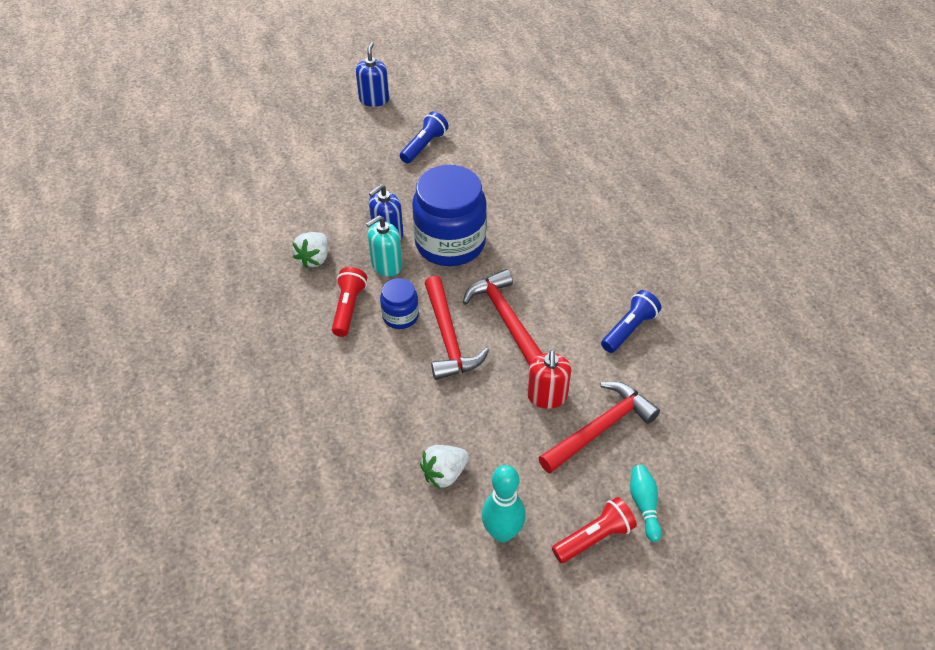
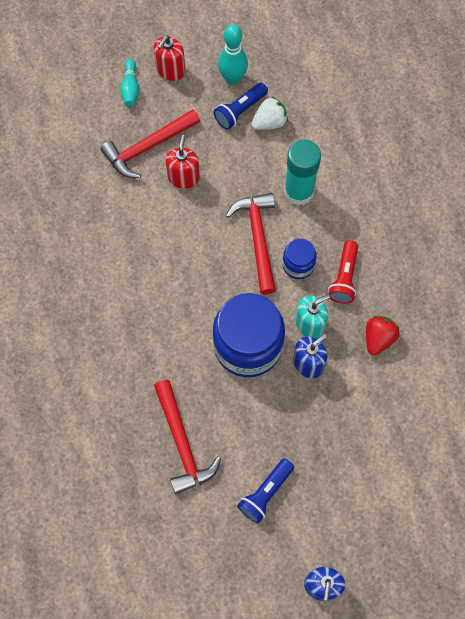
camera: 175 degrees left, 20 degrees up
white strawberry [292,232,328,268] -> red strawberry [366,316,400,355]
red hammer [463,269,543,366] -> red hammer moved to [154,380,221,494]
red flashlight [552,497,637,563] -> red soap dispenser [154,36,185,81]
blue flashlight [601,290,661,353] -> blue flashlight moved to [214,82,268,130]
none -> turquoise glue stick [284,140,321,205]

